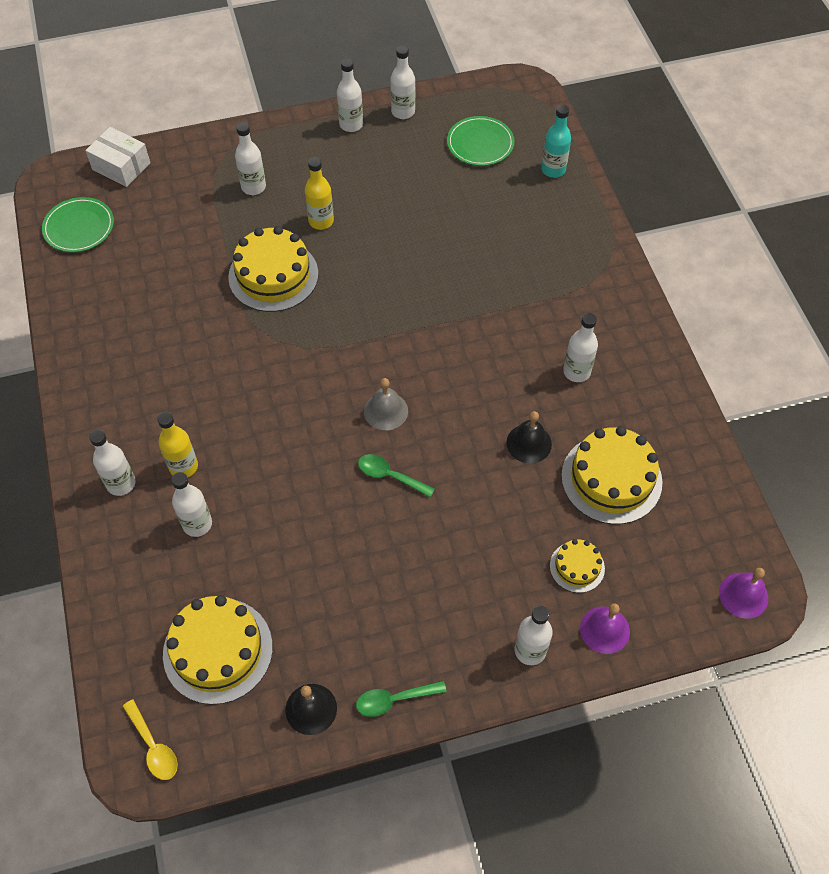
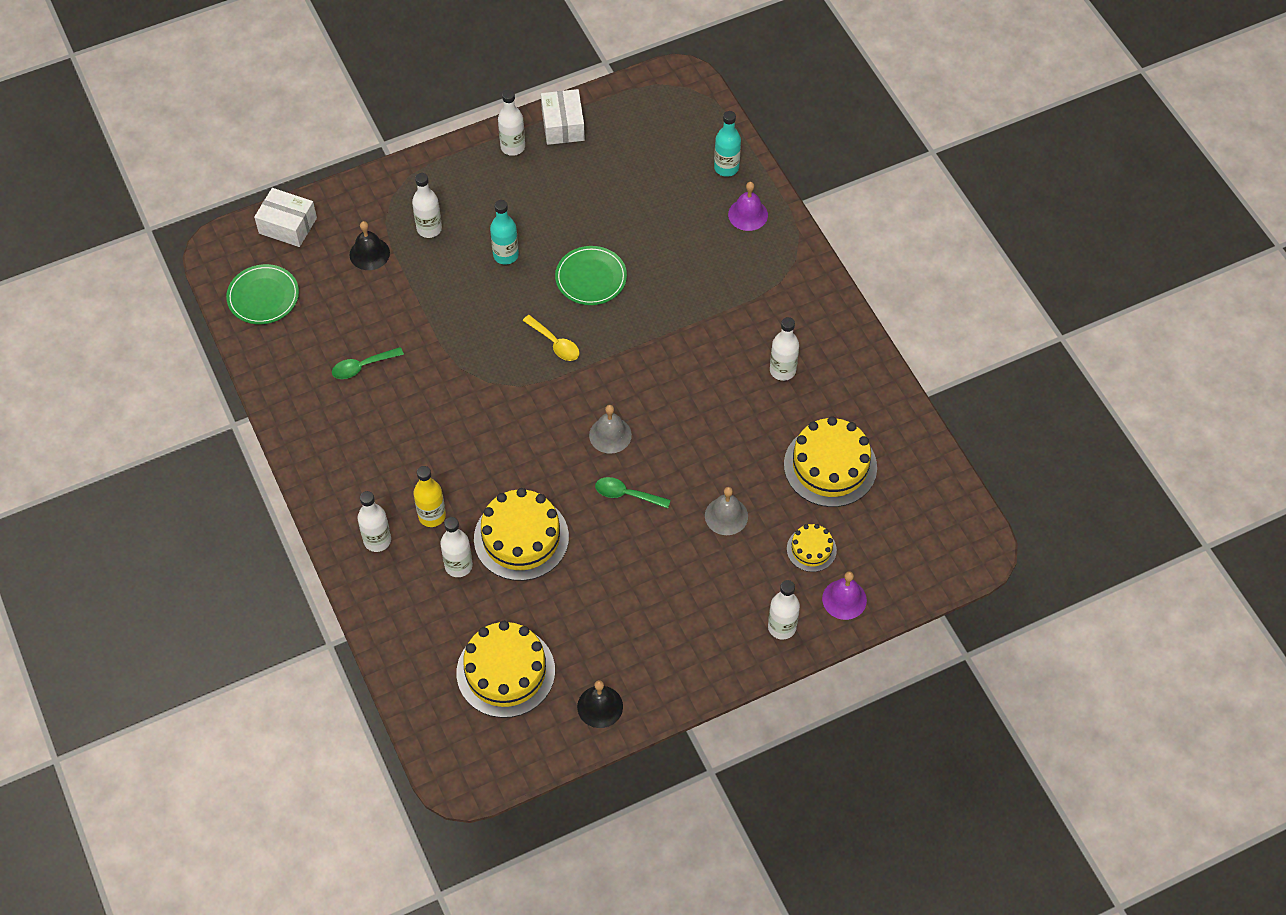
camera: 10 degrees left, 0 degrees up
yellow spoon [122,699,178,780] -> yellow spoon moved to [523,315,579,361]
yellow cake [228,226,318,312] -> yellow cake moved to [474,488,569,581]
yellow bottle [305,157,334,230] -> turquoise bottle [490,200,519,265]
green spoon [356,681,447,717] -> green spoon moved to [332,347,404,379]
white bottle [390,46,415,119] -> white box [541,89,585,145]
green plate [447,116,514,166] -> green plate moved to [555,246,627,305]
black bell [506,411,552,463] -> black bell moved to [350,221,390,270]
purple bell [719,568,768,619] -> purple bell moved to [728,182,768,231]
none -> grey bell [705,487,748,535]

